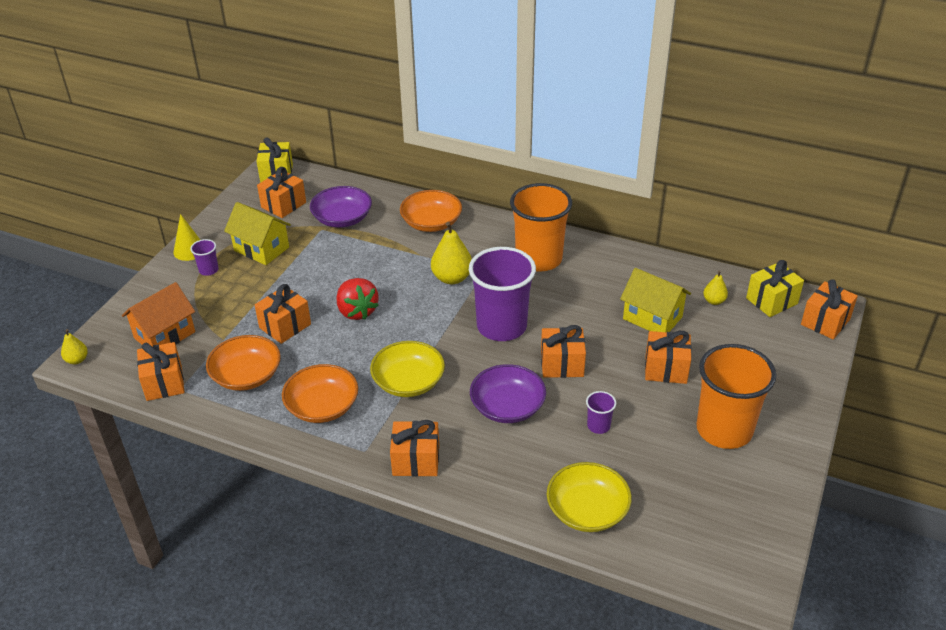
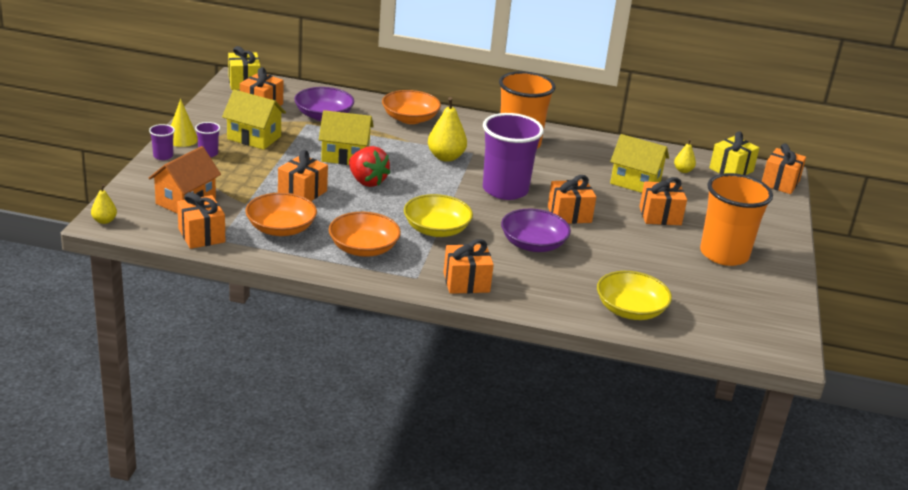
camera: 15 degrees left, 10 degrees down
purple cup [586,391,616,434] -> purple cup moved to [149,124,175,160]
none -> yellow house [319,110,374,165]

